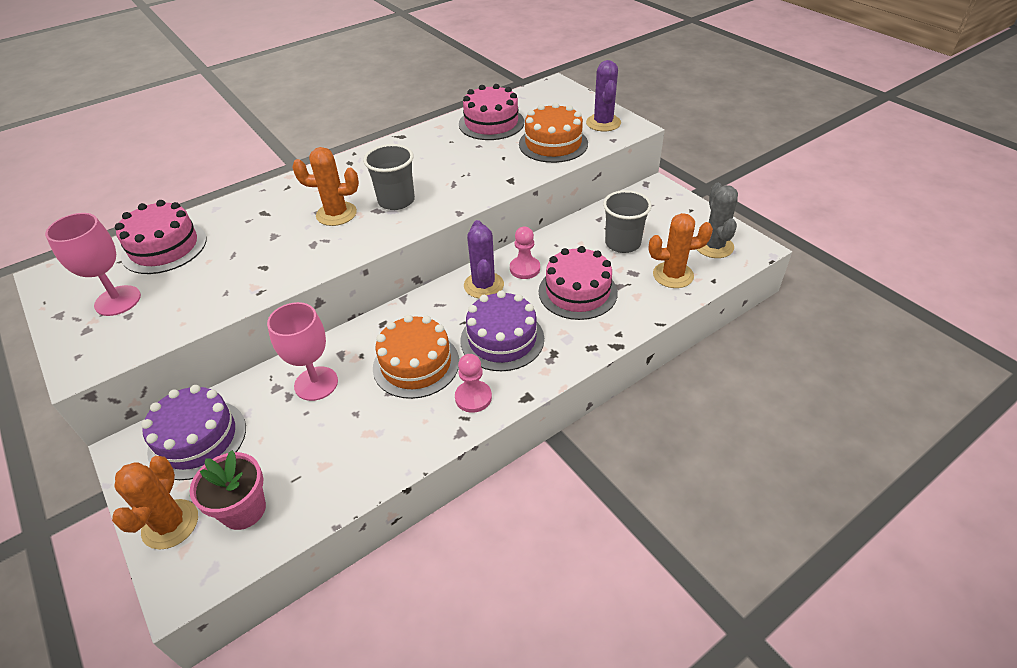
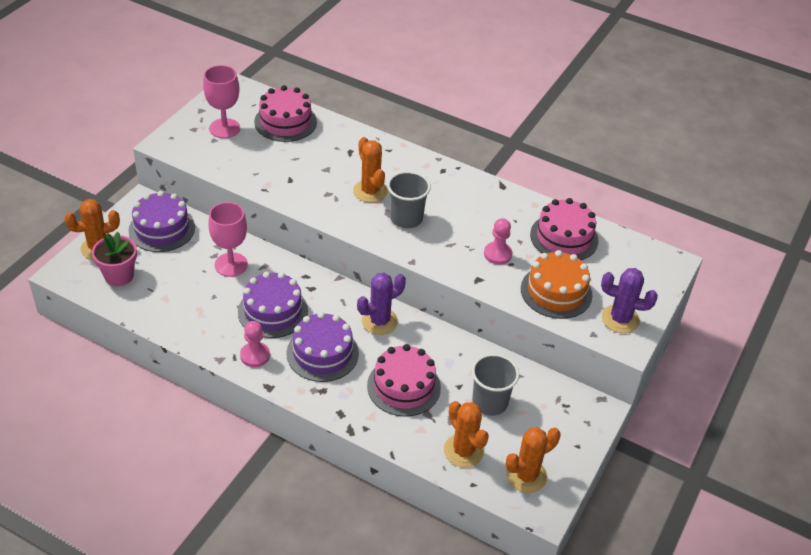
camera: 60 degrees right, 0 degrees up
orange cake [373,315,459,399] -> purple cake [238,272,308,338]
pink pawn [510,227,540,279] -> pink pawn moved to [484,218,512,265]
purple cactus [586,60,621,131] -> purple cactus turned 45 degrees clockwise [601,268,658,333]
grey cactus [697,183,738,258] -> orange cactus [506,427,561,493]

